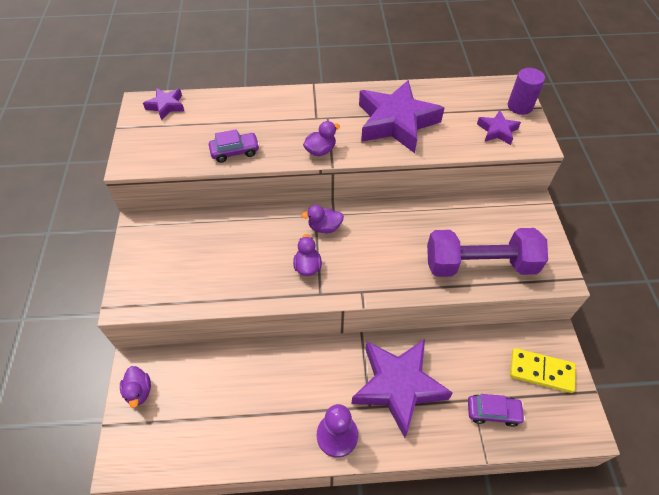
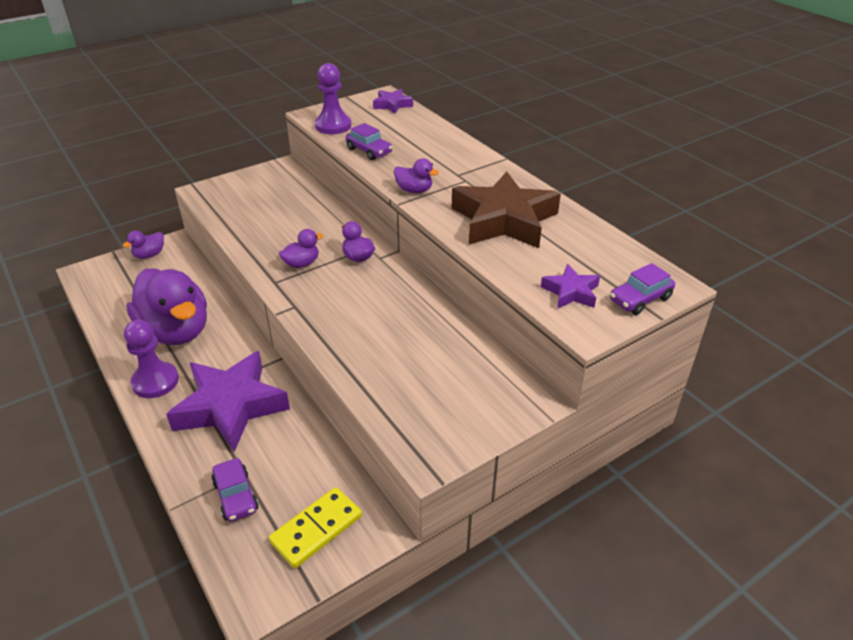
camera: 60 degrees right, 15 degrees down
purple star [359,80,444,153] -> brown star [452,171,561,248]
purple dumbbell [427,228,548,277] -> none
purple cylinder [508,68,545,115] -> purple car [610,263,675,315]
yellow domino [510,348,576,393] -> yellow domino turned 60 degrees clockwise [269,487,362,568]
none -> purple duck [126,269,207,345]
none -> purple pawn [315,63,351,134]

